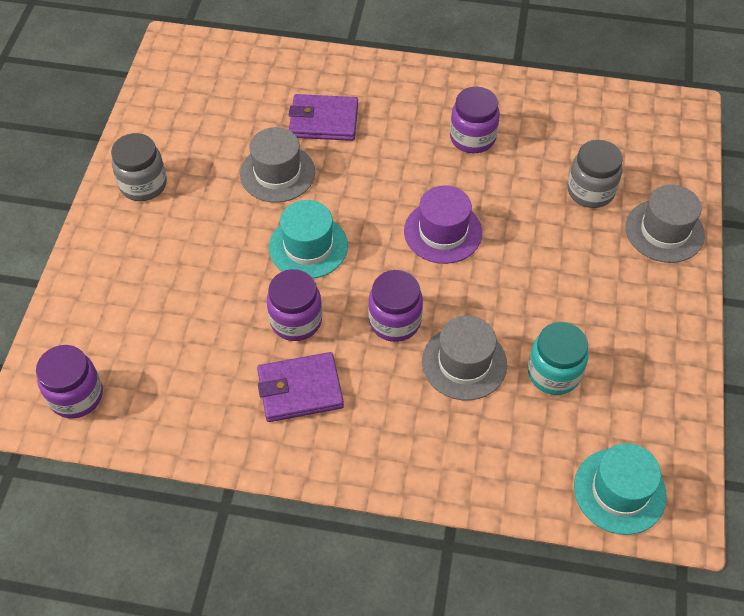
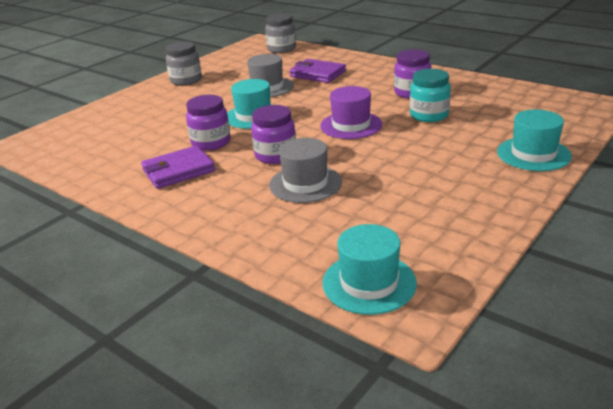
camera: 30 degrees right, 25 degrees down
purple jar [36,345,103,419] -> none
purple wallet [257,352,344,422] -> purple wallet turned 45 degrees counterclockwise [141,145,215,189]
turquoise jar [528,322,589,395] -> turquoise jar moved to [410,69,451,122]
grey jar [567,140,623,208] -> grey jar moved to [265,14,296,53]
grey hat [625,185,705,263] -> turquoise hat [497,109,572,171]

